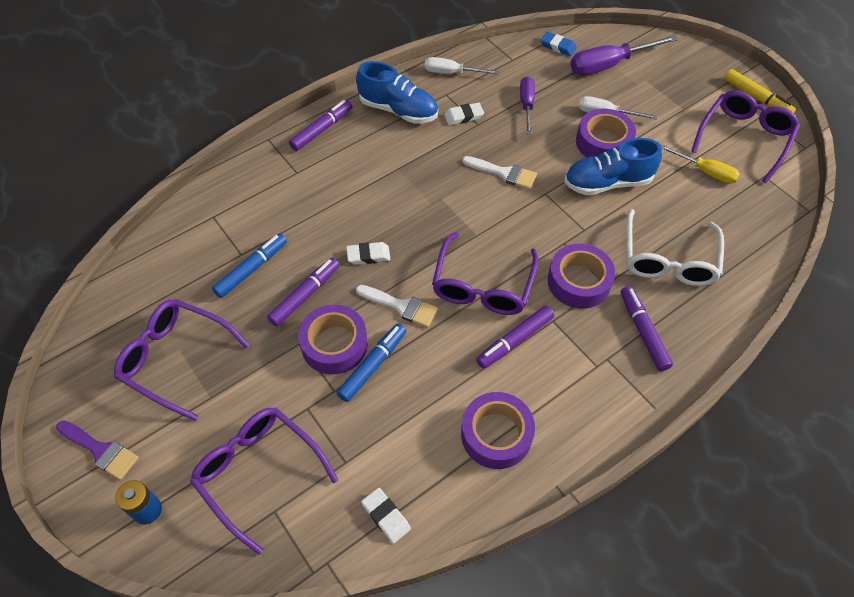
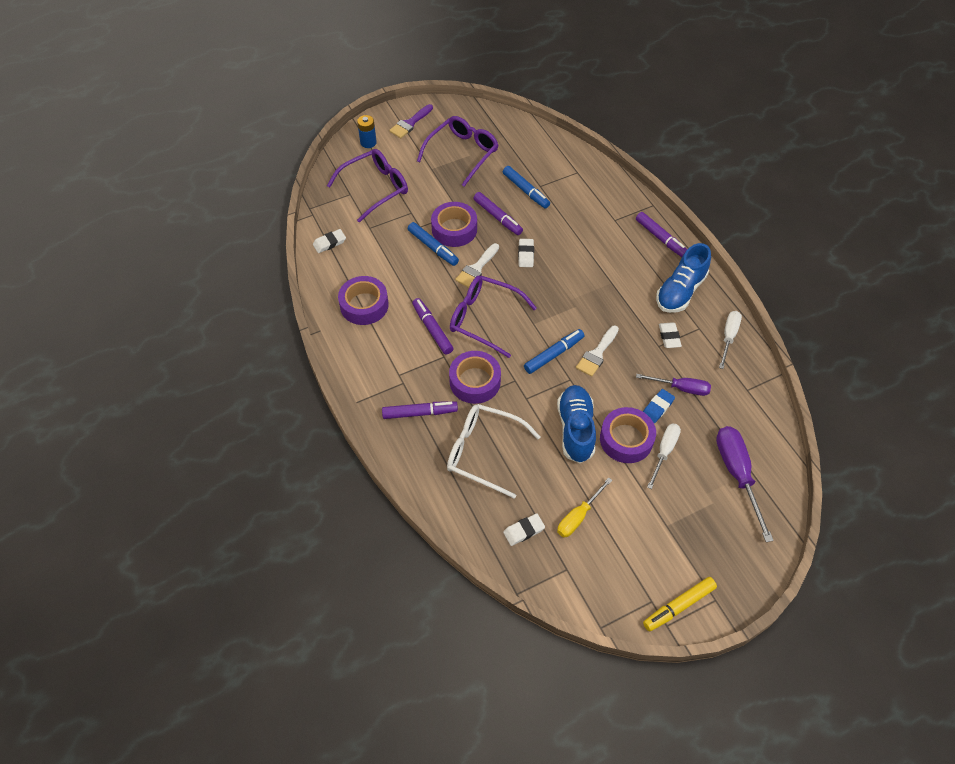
camera: 100 degrees right, 0 degrees up
blue eraser [541,32,577,56] -> blue eraser moved to [643,389,675,424]
purple glasses [691,90,800,183] -> none
none -> white eraser [503,513,545,546]
none -> blue marker [524,329,585,374]

